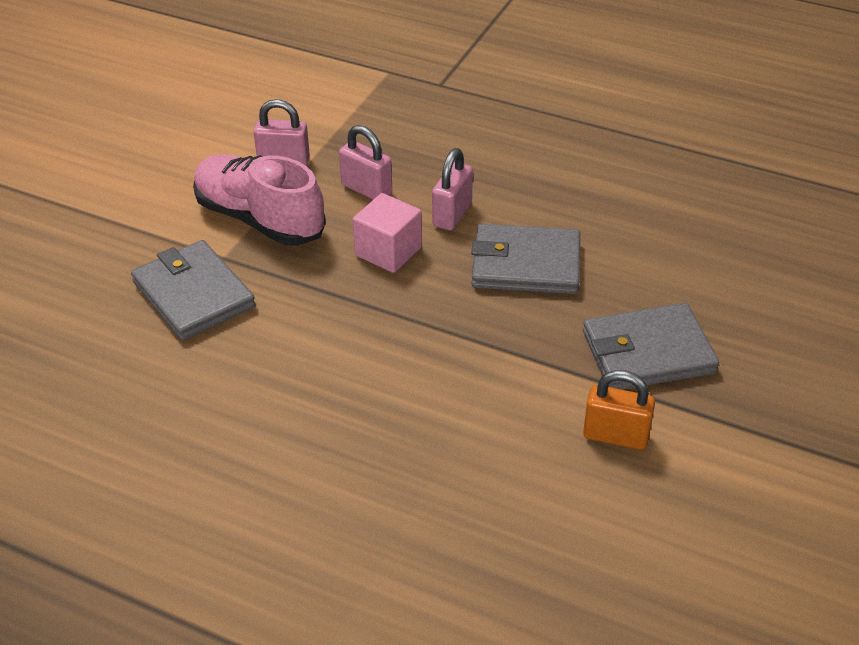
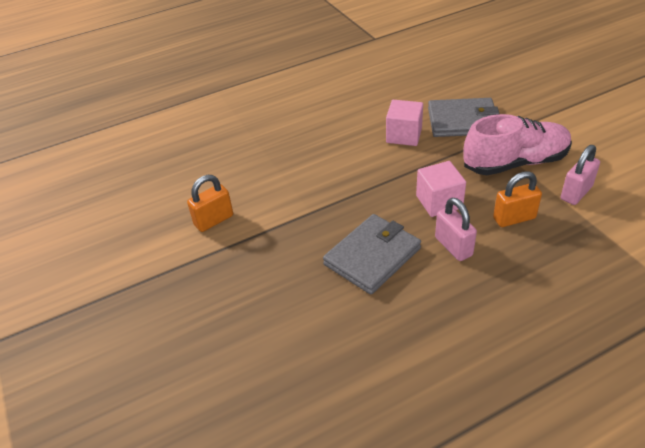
camera: 130 degrees right, 0 degrees up
pink padlock [339,125,392,200] -> orange padlock [493,171,542,227]
grey wallet [583,303,719,390] -> none
none -> pink cube [386,100,423,146]

